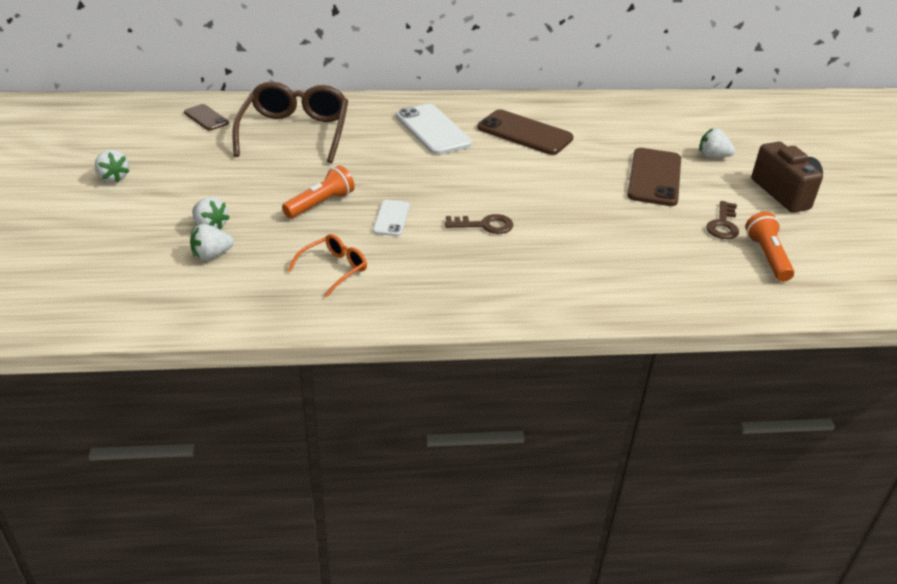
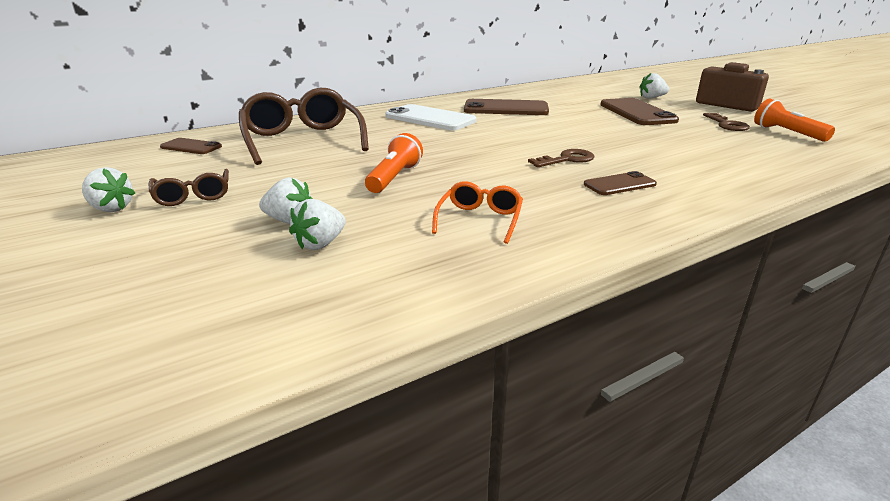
camera: 25 degrees left, 10 degrees down
white phone [373,200,410,236] -> none
none -> brown glasses [149,169,229,206]
none -> brown phone [584,171,657,195]

